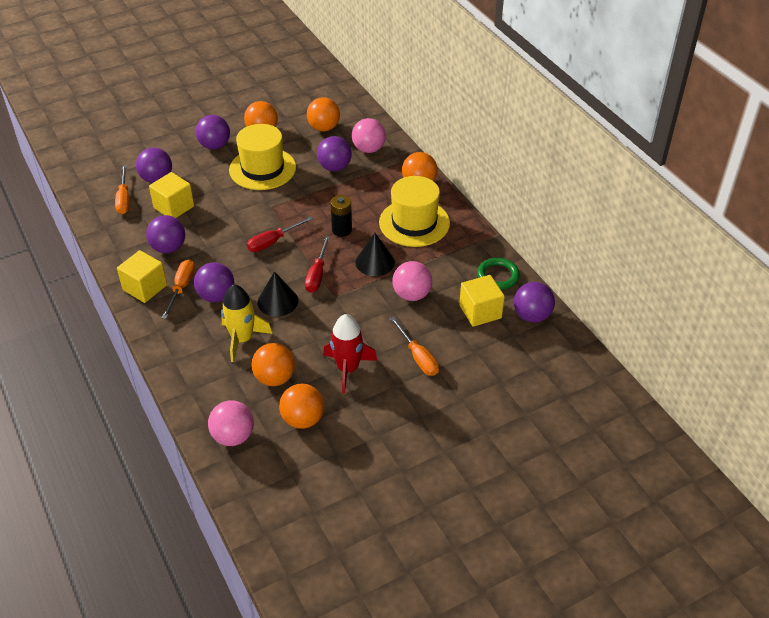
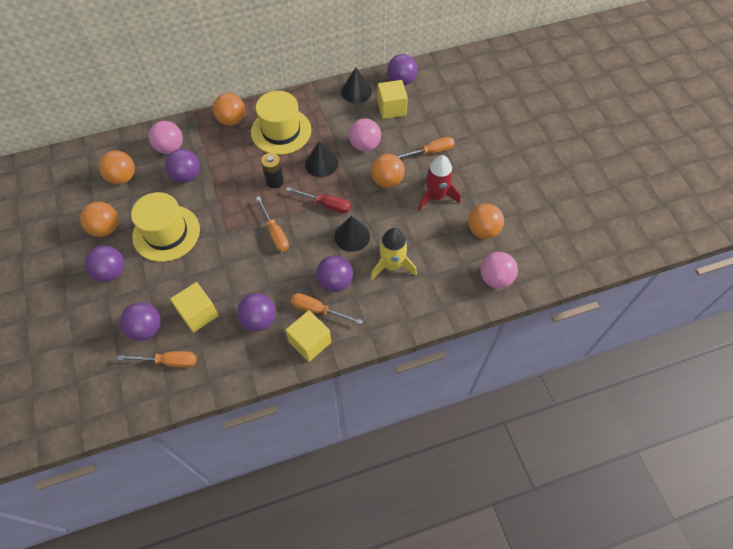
camera: 80 degrees left, 15 degrees up
red screwdriver [247,216,314,252] -> orange screwdriver [256,196,289,252]
orange ball [252,343,295,386] -> orange ball moved to [371,154,405,188]
green ring [477,258,520,289] -> black cone [341,68,372,103]

